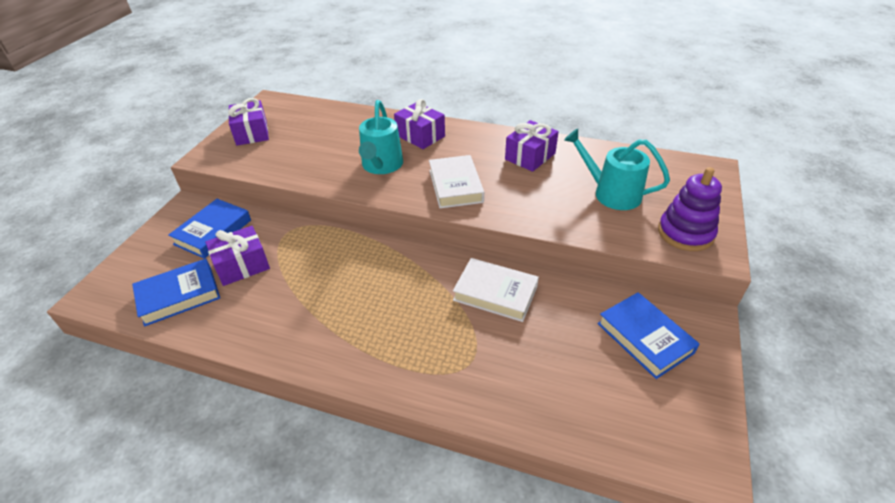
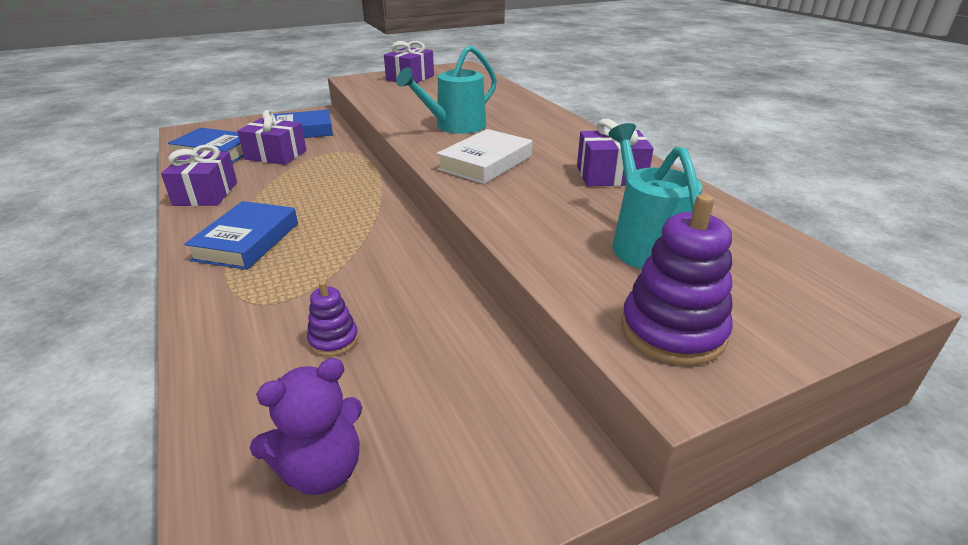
camera: 45 degrees right, 10 degrees down
purple gift [394,99,445,149] -> purple gift moved to [161,144,237,206]
white book [453,258,539,322] -> none
blue book [598,292,699,379] -> blue book moved to [184,201,298,270]
none -> purple teddy bear [250,358,362,495]
none -> purple stacking toy [307,281,358,356]

